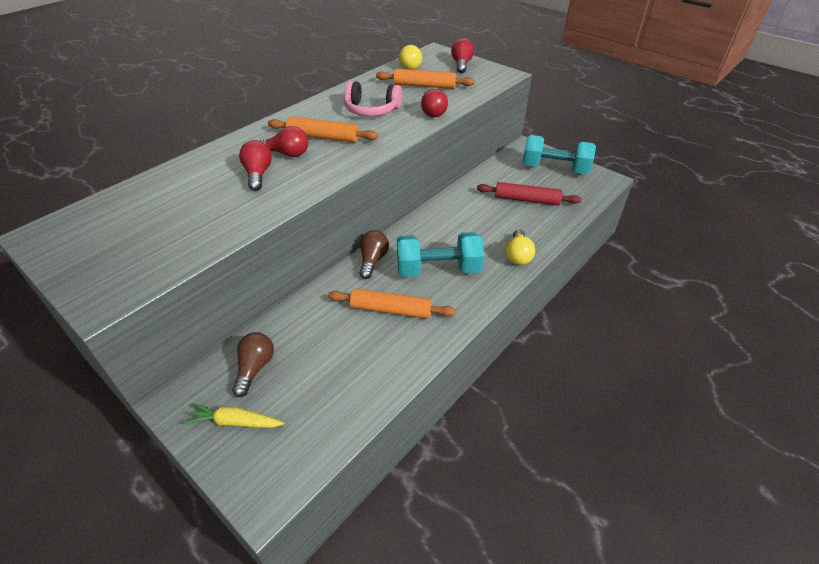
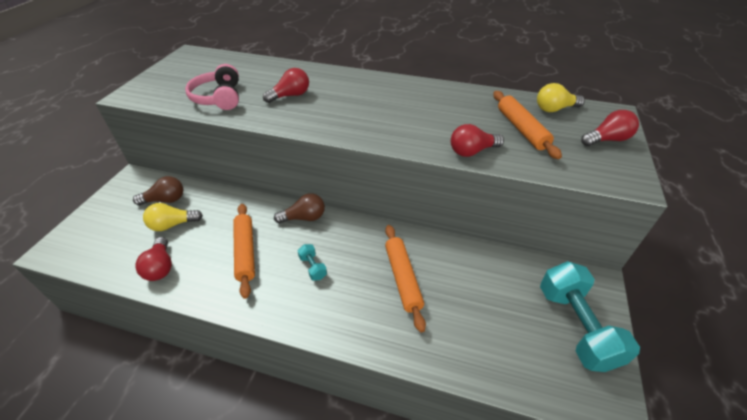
camera: 65 degrees right, 0 degrees up
yellow carrot [183,403,284,428] -> none
red light bulb [258,126,308,157] -> red light bulb moved to [135,237,172,281]
orange rolling pin [268,117,378,143] -> orange rolling pin moved to [385,225,426,333]
pink headphones [344,81,402,116] -> pink headphones moved to [185,64,239,110]
turquoise dumbbell [397,232,484,277] -> turquoise dumbbell [298,244,327,281], size x0.43
red rolling pin [477,182,582,205] -> none
yellow light bulb [506,229,535,265] -> yellow light bulb moved to [143,203,203,231]

